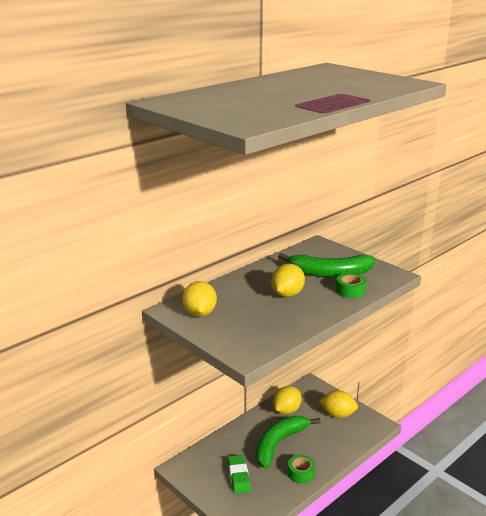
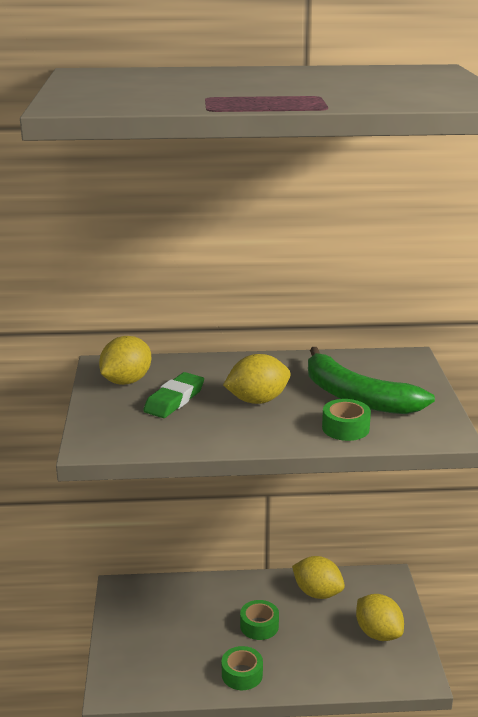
camera: 40 degrees right, 0 degrees up
green eraser [228,455,251,494] -> green eraser moved to [143,372,204,418]
green banana [256,416,321,469] -> green tape [240,600,279,640]
yellow lemon [273,386,302,414] -> yellow lemon turned 45 degrees clockwise [292,556,345,599]

